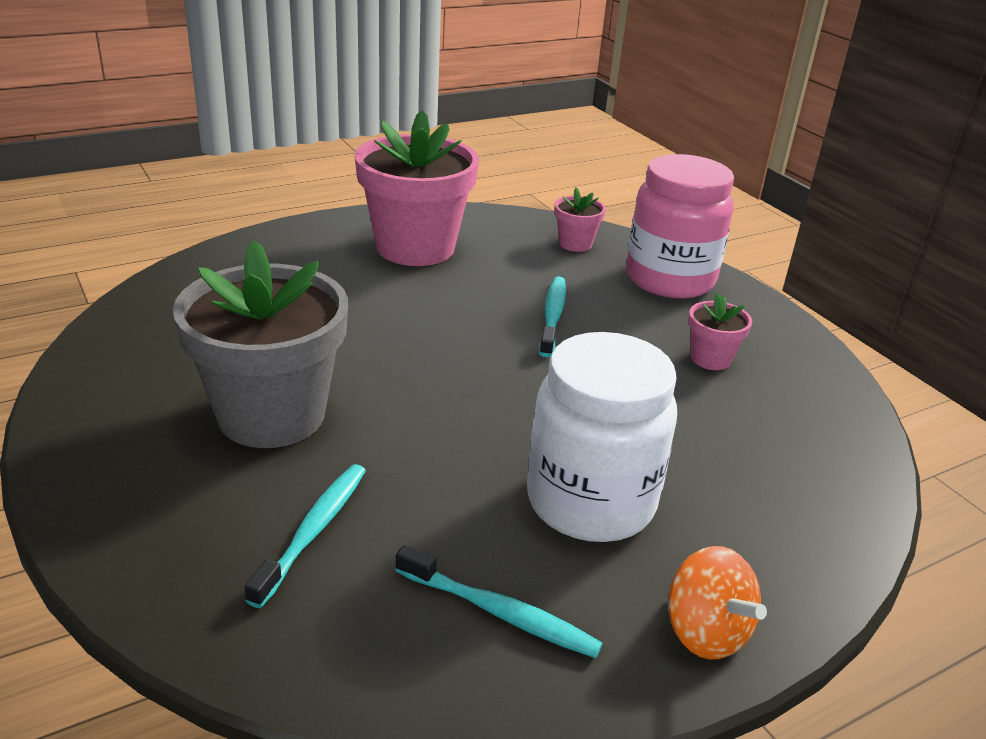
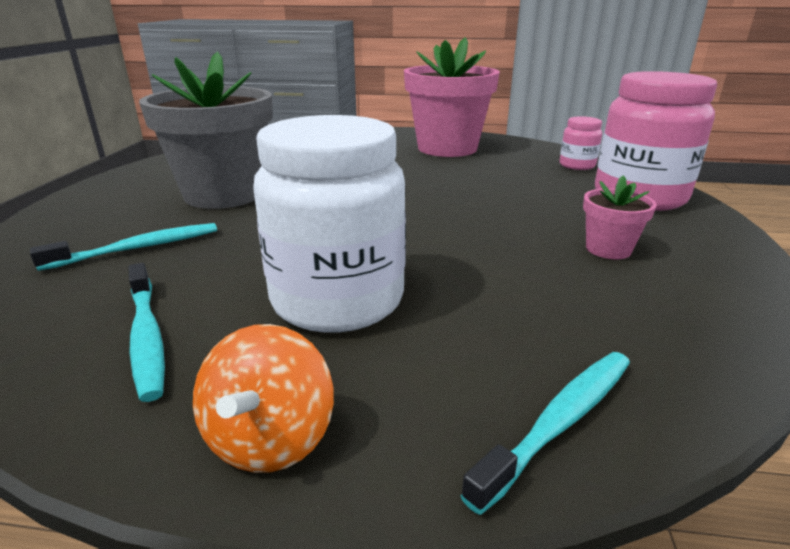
camera: 40 degrees right, 5 degrees down
turquoise toothbrush [539,276,566,357] -> turquoise toothbrush moved to [461,352,630,515]
pink flower pot [554,188,606,252] -> pink jar [560,116,602,170]

